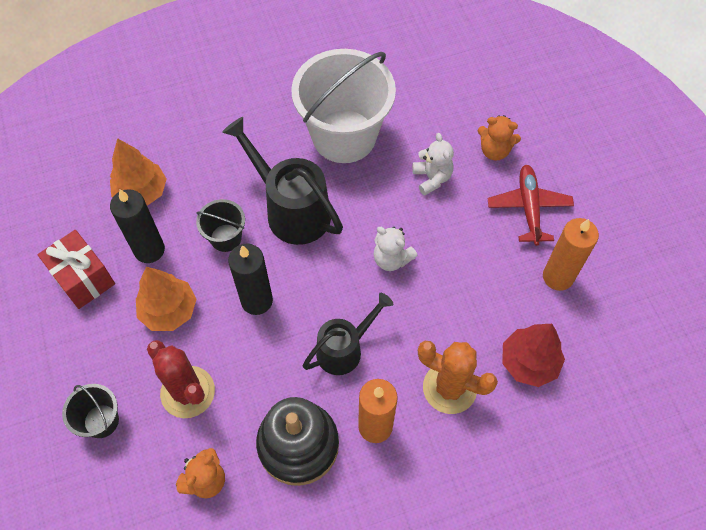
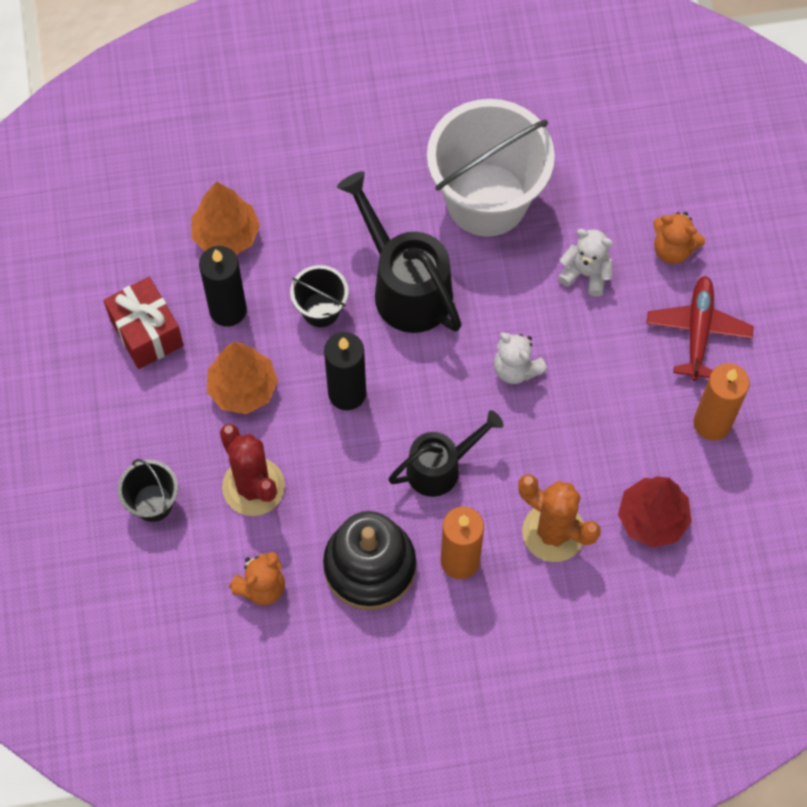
camera: 10 degrees right, 5 degrees up
white teddy bear [412,133,454,196] -> white teddy bear turned 60 degrees counterclockwise [558,229,613,296]

